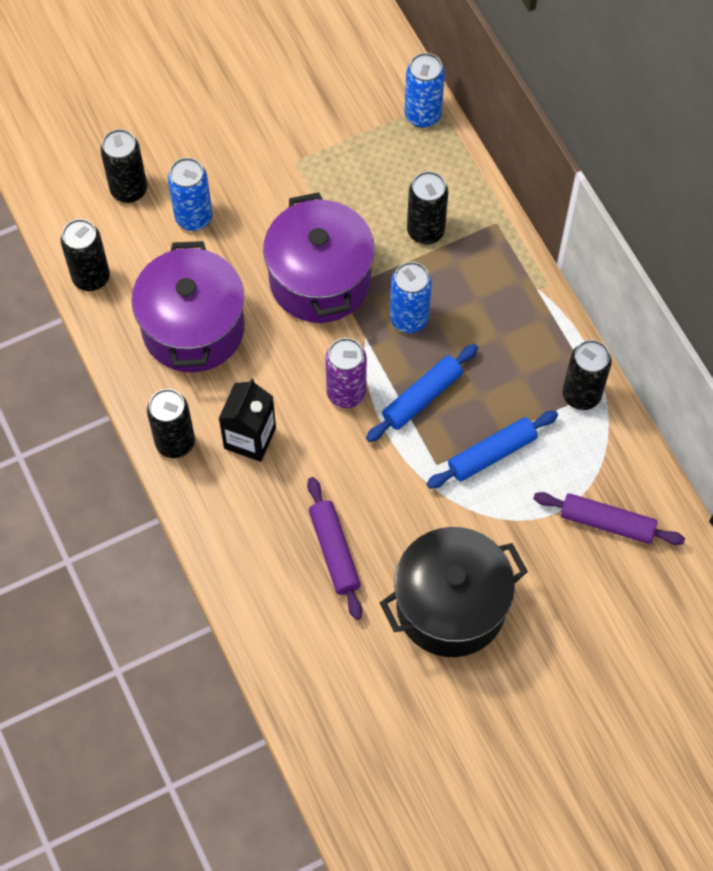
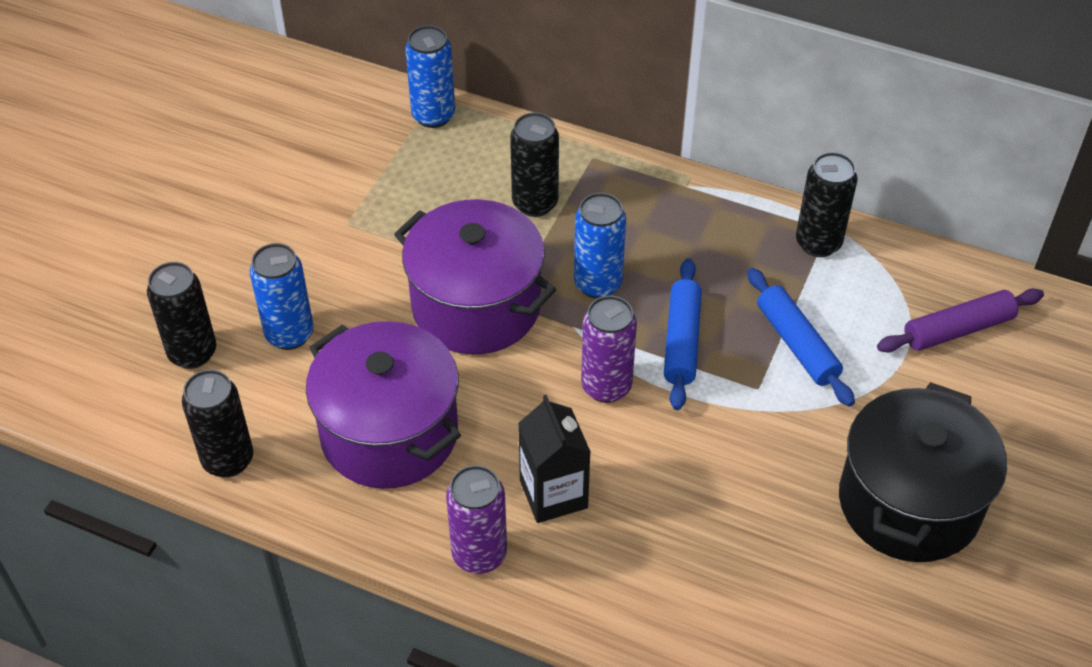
camera: 40 degrees left, 15 degrees down
black can [147,389,195,458] -> purple can [446,465,507,574]
purple rolling pin [307,477,362,620] -> none
blue rolling pin [427,411,558,489] -> blue rolling pin turned 45 degrees counterclockwise [747,268,855,407]

